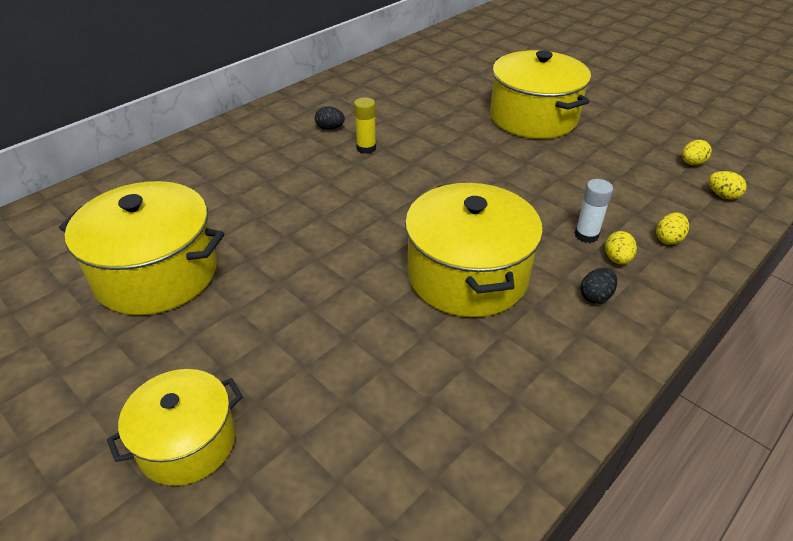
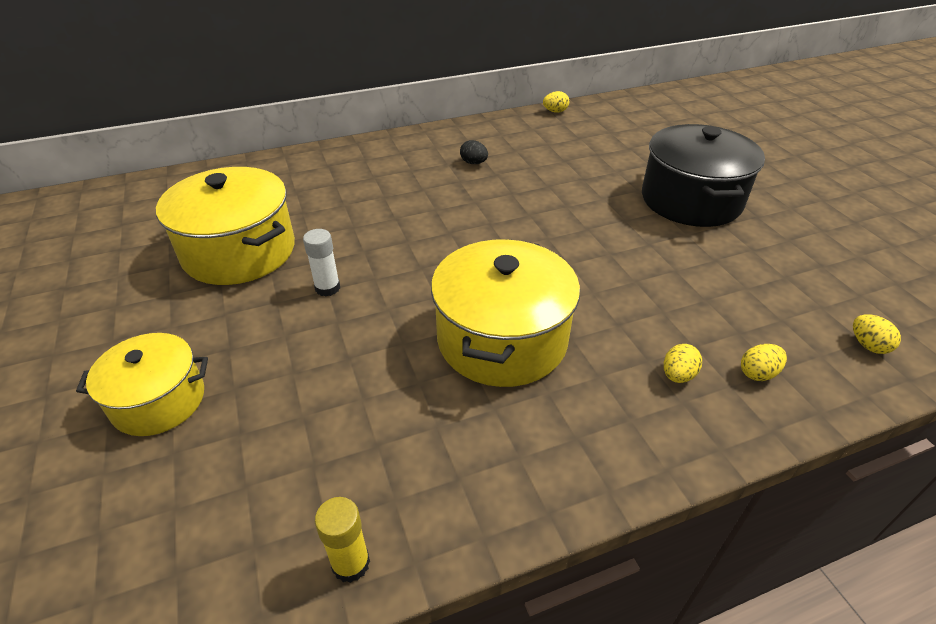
camera: 25 degrees right, 0 degrees up
yellow glue stick [354,97,376,154] -> yellow glue stick moved to [315,497,370,583]
yellow pot [490,50,591,139] -> black pot [642,124,765,227]
white glue stick [575,179,613,243] -> white glue stick moved to [303,229,340,296]
black egg [581,268,617,304] -> none
yellow egg [682,140,712,165] -> yellow egg moved to [543,91,569,112]

